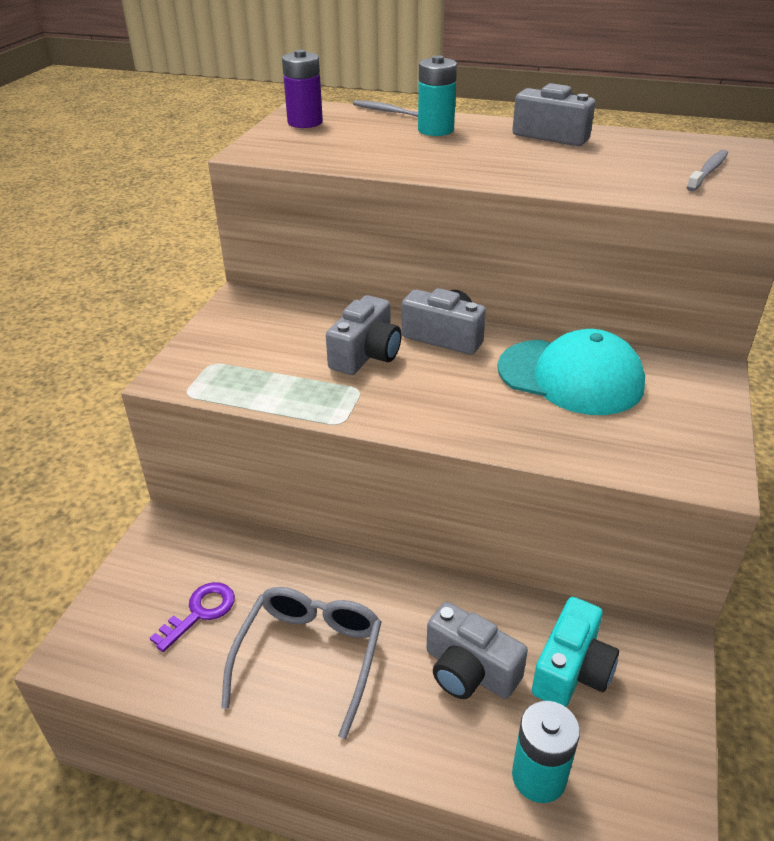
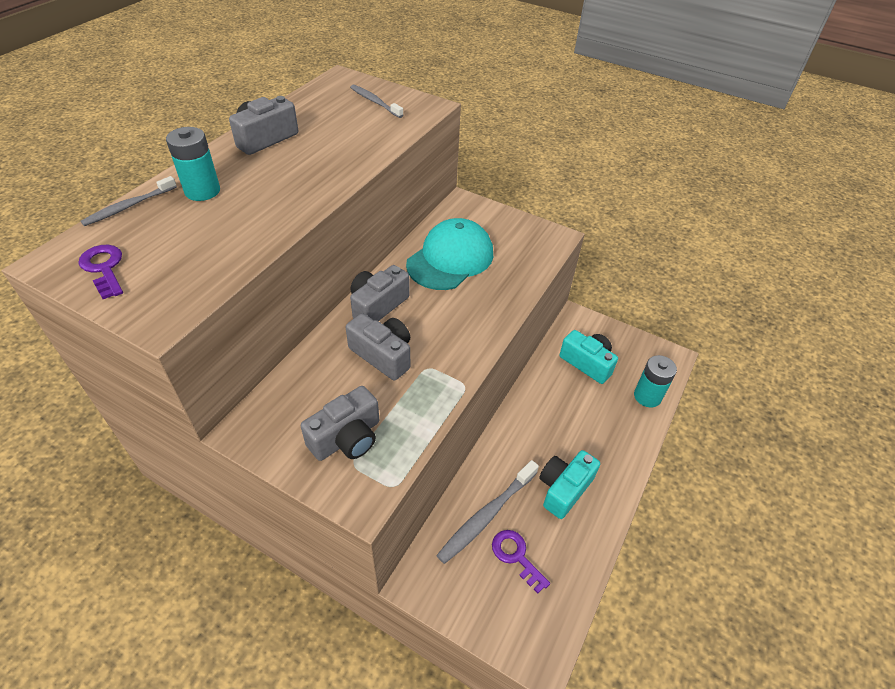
camera: 80 degrees left, 10 degrees up
grey glasses [221,587,381,739] -> turquoise camera [539,450,600,519]
purple battery [282,50,323,128] -> purple key [78,245,123,299]
grey camera [427,602,528,699] -> grey camera moved to [301,386,379,461]
none -> grey toothbrush [436,460,539,564]

